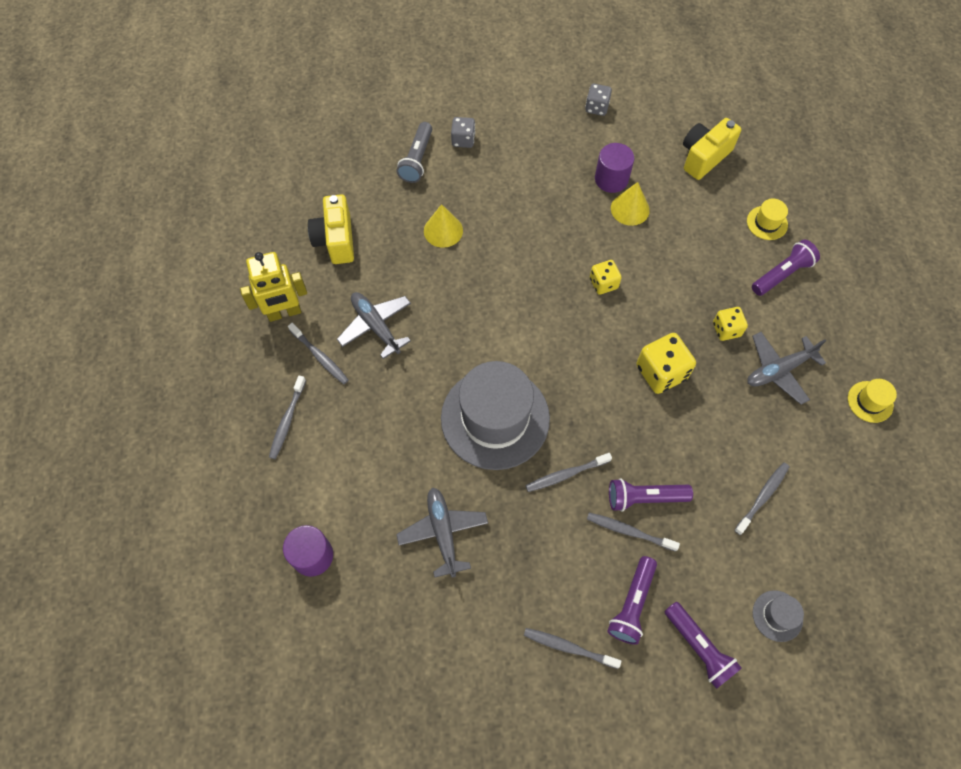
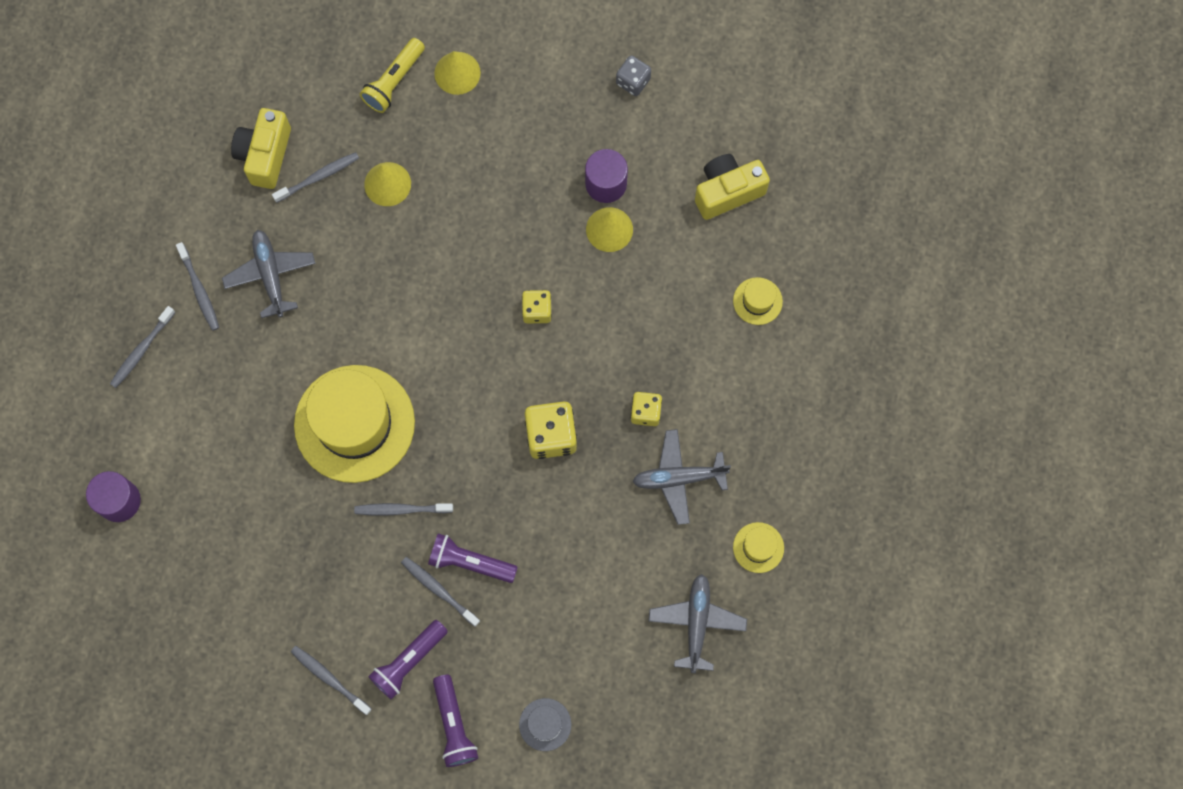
camera: 20 degrees right, 10 degrees up
yellow robot [240,252,307,322] -> none
grey flashlight [396,122,432,183] -> yellow flashlight [360,38,425,113]
grey plane [396,488,488,578] -> grey plane moved to [648,574,747,673]
grey hat [441,361,550,470] -> yellow hat [294,365,415,483]
grey dice [451,117,475,148] -> yellow cone [434,51,481,95]
grey toothbrush [734,462,790,535] -> grey toothbrush moved to [272,152,359,203]
purple flashlight [752,240,820,296] -> none

